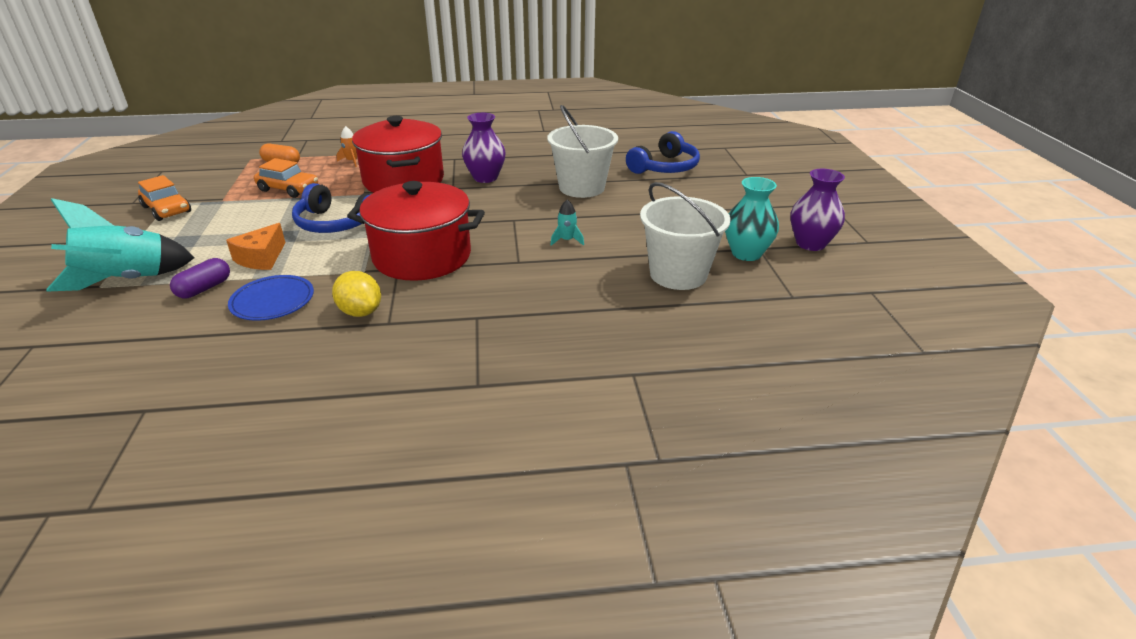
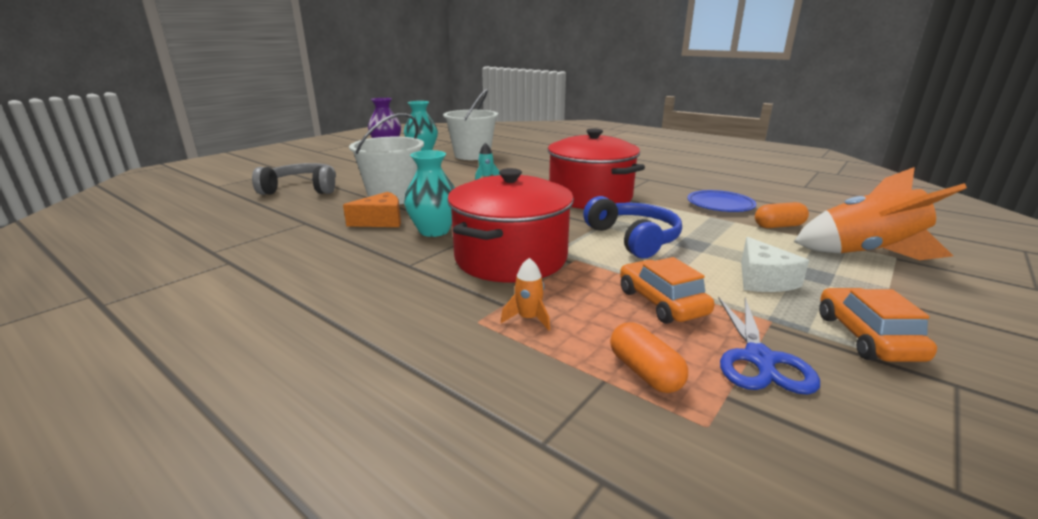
camera: 135 degrees left, 10 degrees down
turquoise rocket [46,198,195,292] -> orange rocket [794,167,967,260]
purple capsule [170,258,230,298] -> orange capsule [755,202,809,228]
orange cheese [226,223,286,270] -> orange cheese moved to [343,192,401,227]
yellow lemon [332,271,381,317] -> none
purple vase [462,113,506,183] -> turquoise vase [404,150,455,237]
blue headphones [626,131,700,174] -> grey headphones [252,163,336,195]
none -> blue scissors [718,297,820,395]
none -> white cheese [741,237,809,292]

